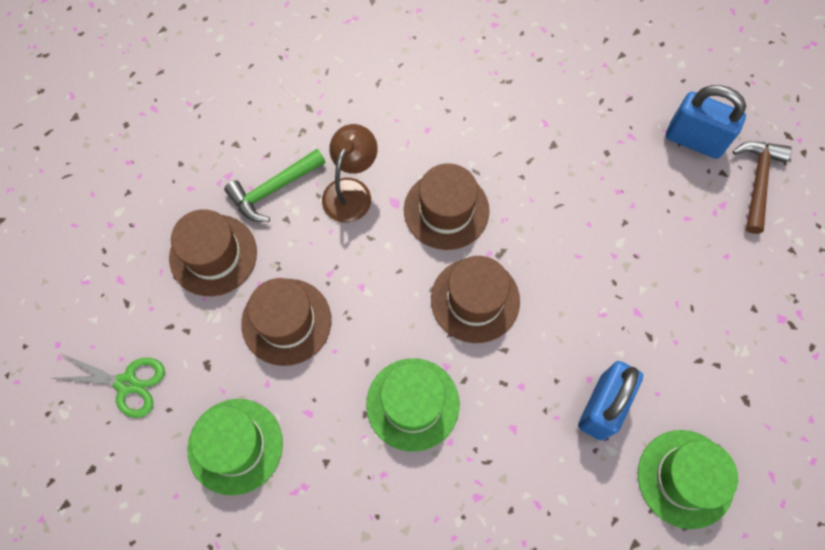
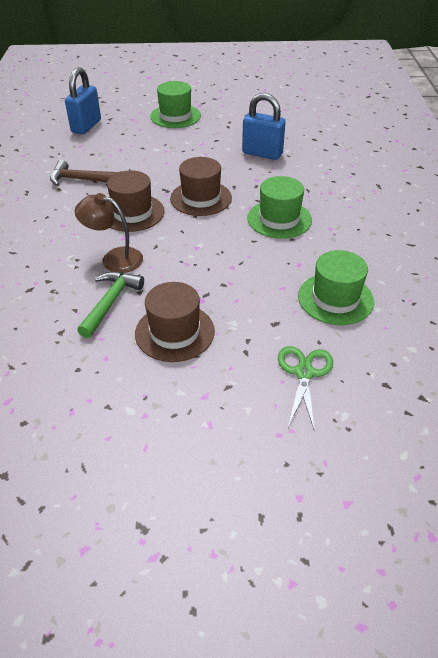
camera: 95 degrees left, 25 degrees down
green hammer [224,149,325,222] -> green hammer turned 120 degrees counterclockwise [77,271,144,338]
brown hat [241,278,332,366] -> none
green hat [638,430,738,529] -> green hat moved to [150,81,201,128]
brown hammer [733,141,792,234] -> brown hammer moved to [50,160,119,186]

